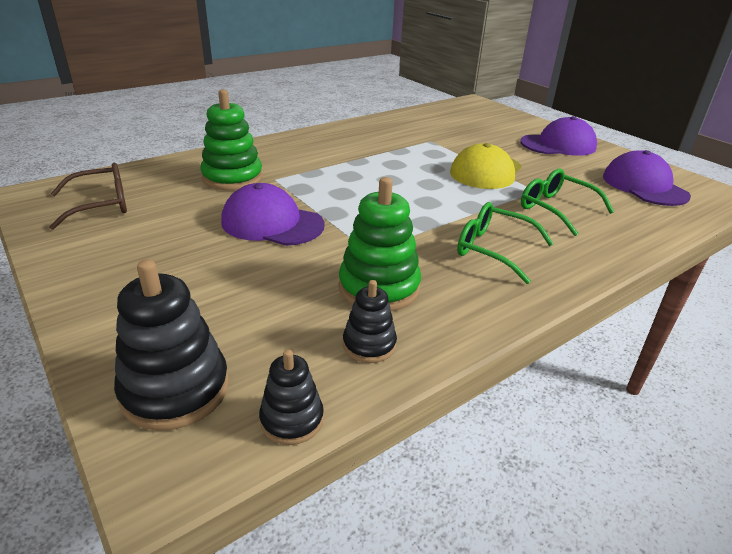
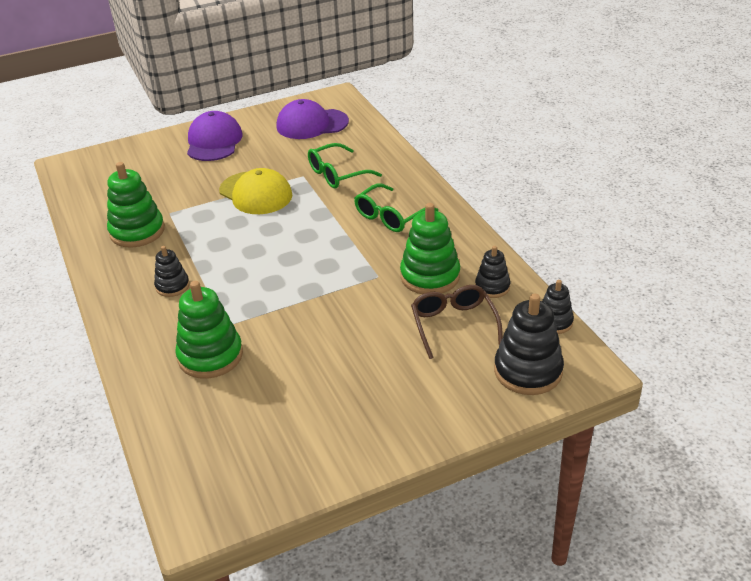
camera: 75 degrees left, 5 degrees up
brown glasses [49,163,127,230] -> brown glasses moved to [411,285,503,359]
purple cap [221,183,325,246] -> none
none -> green stacking toy [107,162,165,247]
none -> black stacking toy [154,246,190,297]

